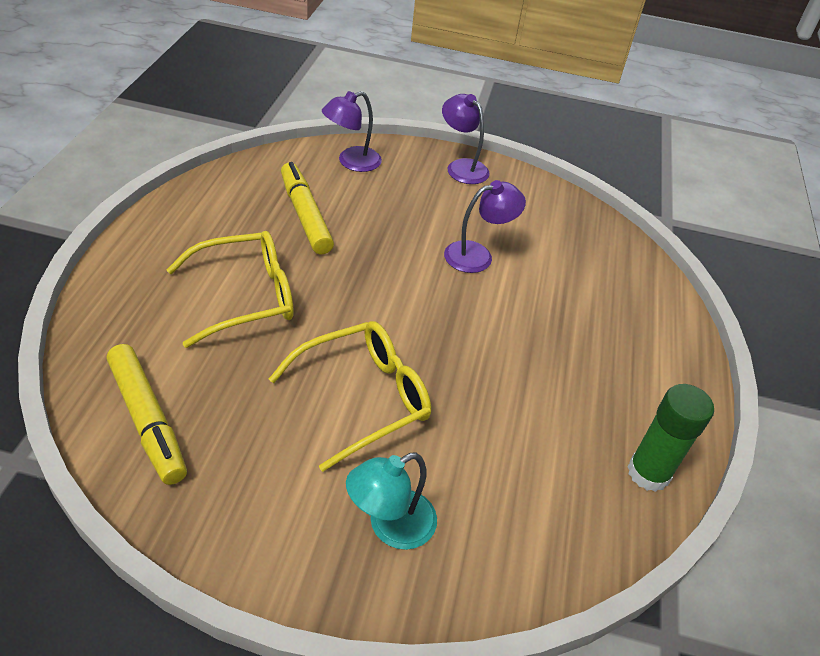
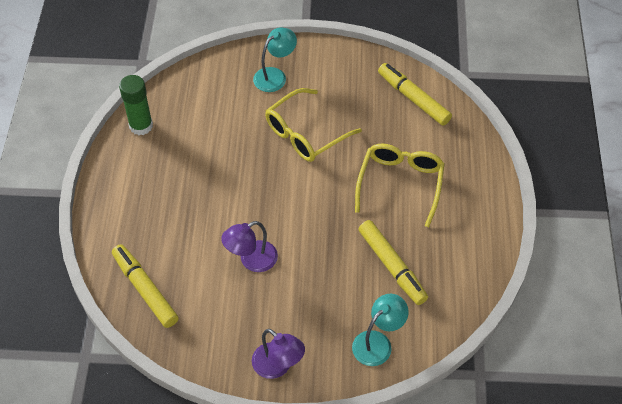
camera: 175 degrees right, 10 degrees up
yellow glasses [167,231,294,348] -> yellow glasses turned 135 degrees clockwise [355,143,445,227]
purple lamp [322,91,382,172] -> turquoise lamp [352,294,409,366]
none -> yellow marker [112,244,179,328]

